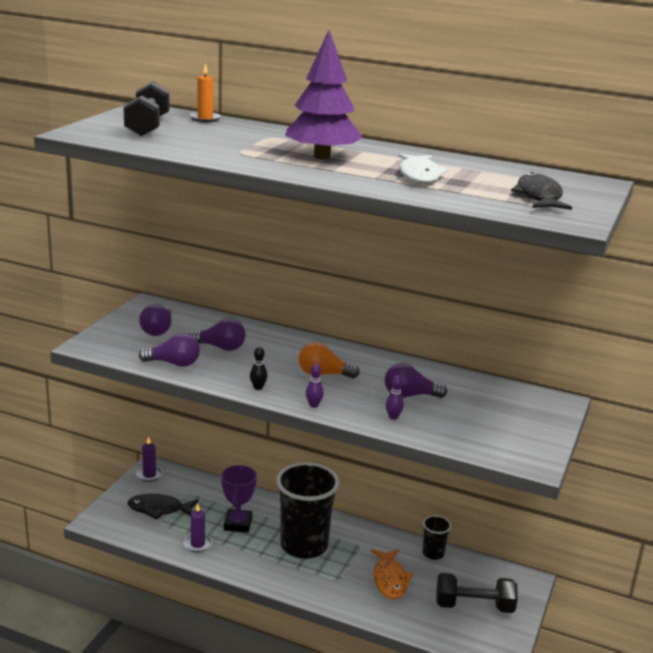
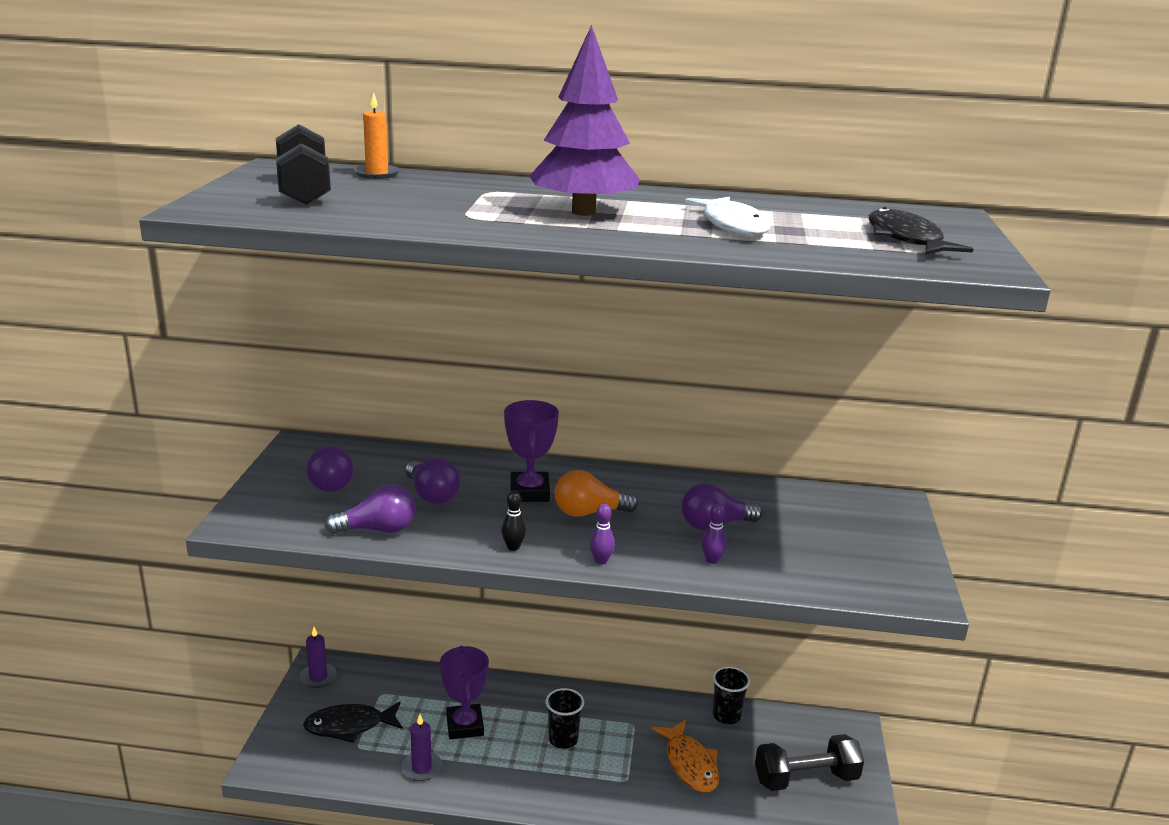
camera: 15 degrees left, 0 degrees up
purple light bulb [189,318,246,351] -> purple light bulb turned 60 degrees clockwise [405,458,461,504]
black cup [276,462,339,559] -> black cup [546,688,584,749], size x0.46
none -> purple trophy [504,400,559,502]

